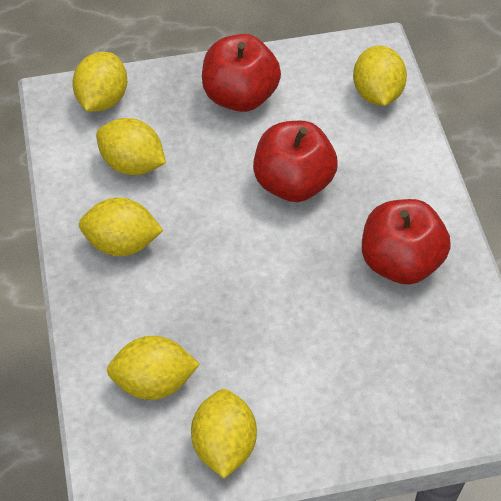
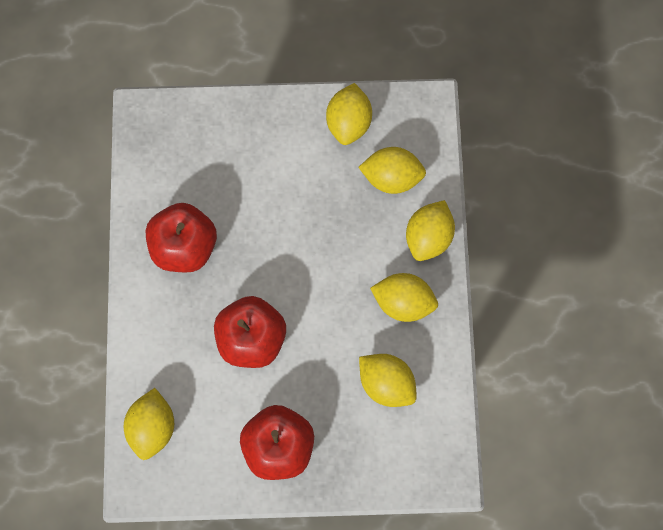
camera: 170 degrees left, 20 degrees up
yellow lemon [72,52,127,111] -> yellow lemon moved to [406,200,455,261]

